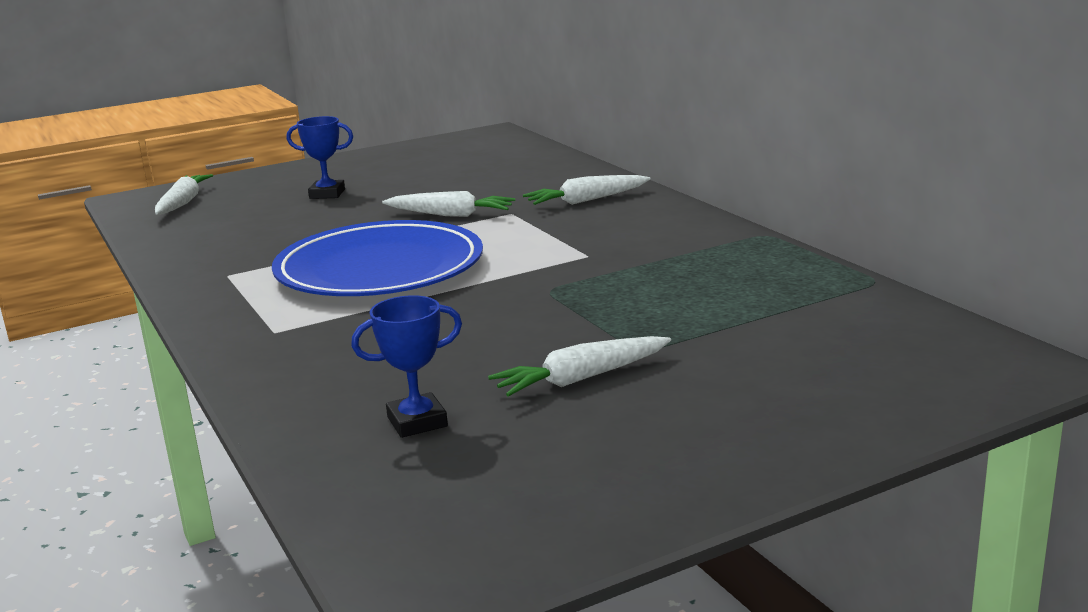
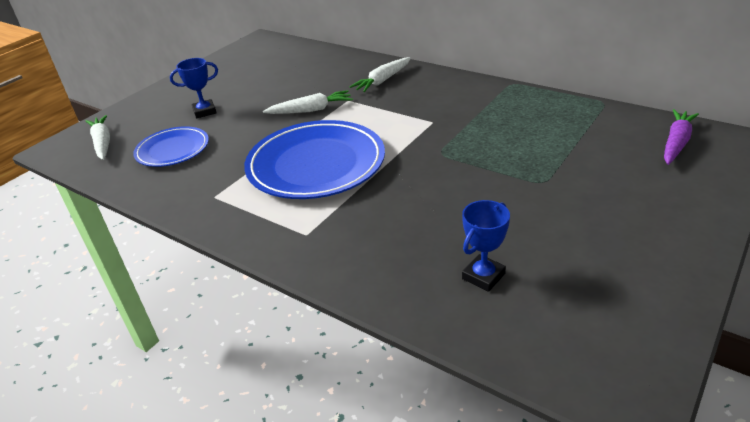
camera: 25 degrees left, 15 degrees up
white carrot [488,336,671,397] -> none
none -> blue plate [133,126,209,167]
none -> purple carrot [664,109,699,165]

